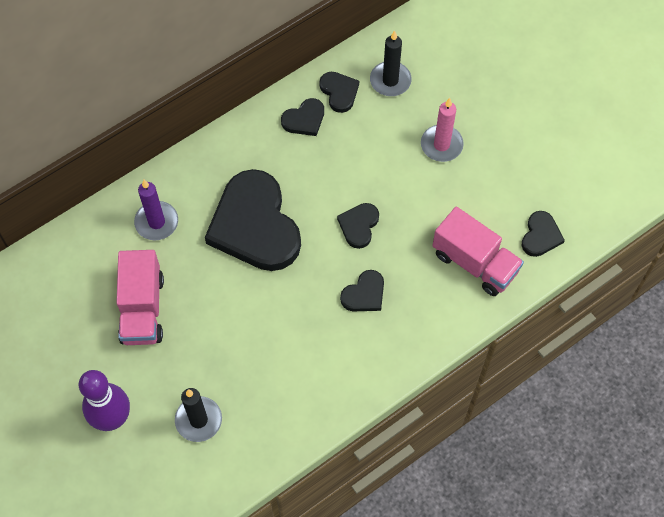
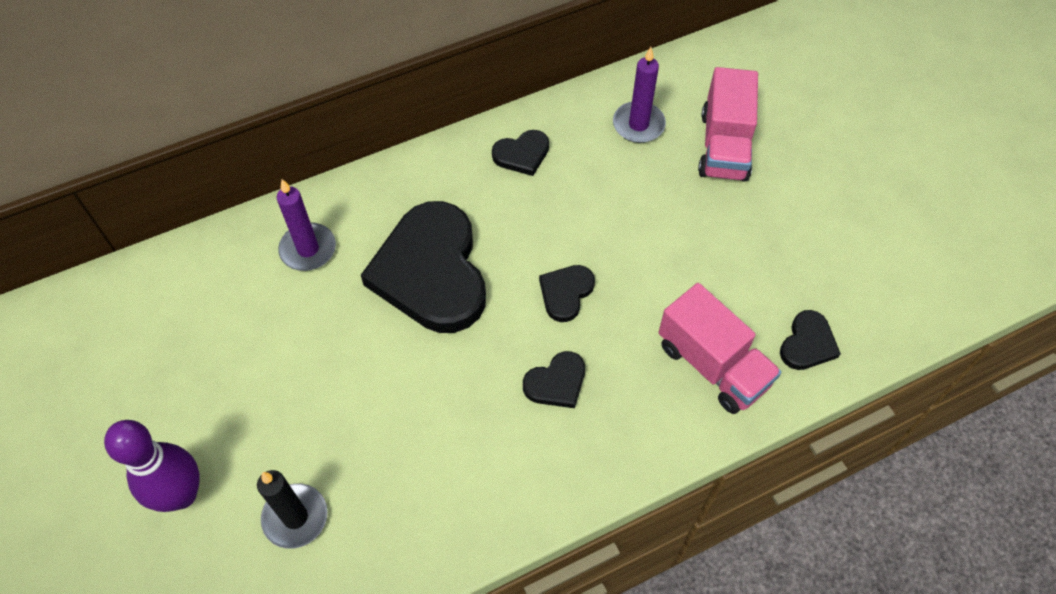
camera: 10 degrees right, 5 degrees down
pink truck [116,250,164,345] -> pink truck moved to [698,67,758,182]
black heart [319,72,359,113] -> none
black candle [370,30,412,96] -> purple candle [613,47,666,143]
pink candle [421,98,464,162] -> none

